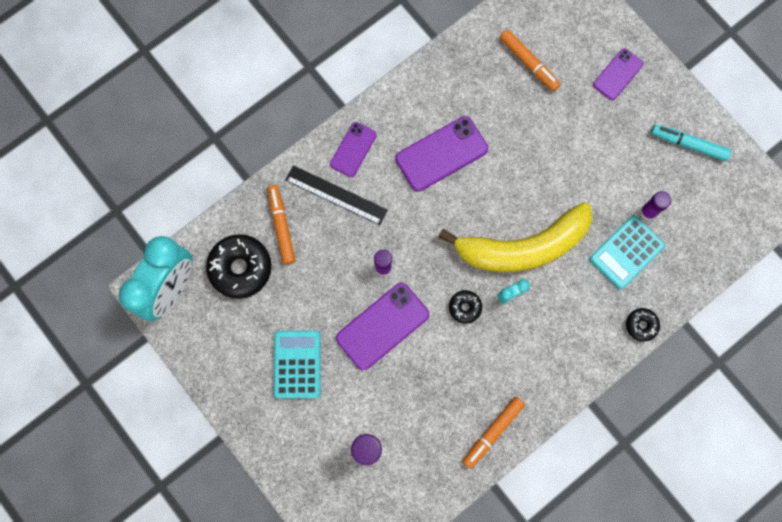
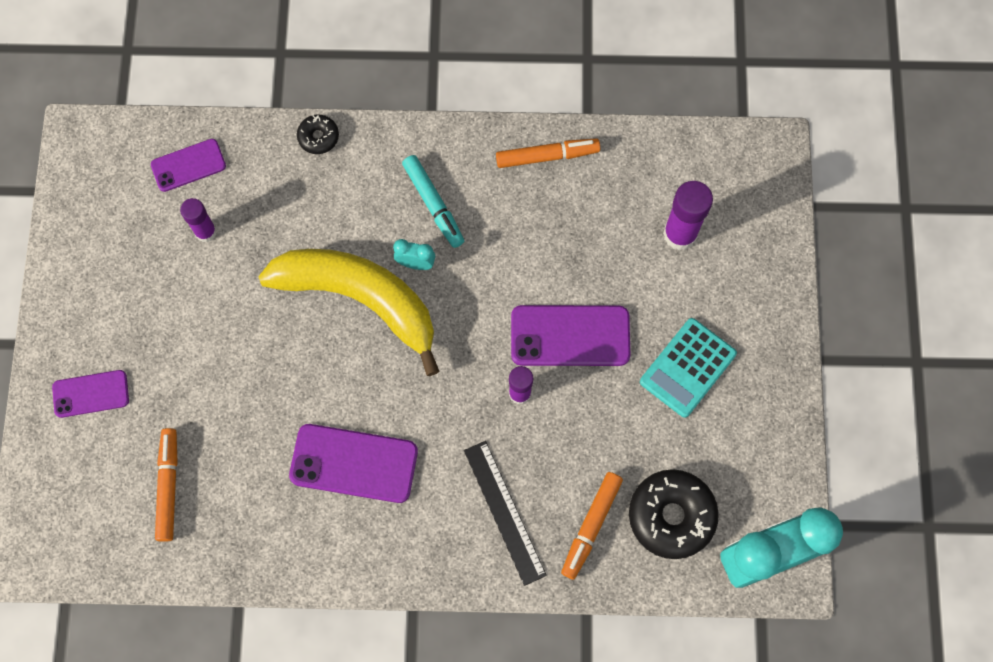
camera: 140 degrees left, 5 degrees down
purple phone [330,122,377,177] -> purple phone moved to [151,139,226,192]
black donut [449,290,482,324] -> none
turquoise calculator [590,215,665,289] -> none
turquoise marker [651,124,731,161] -> turquoise marker moved to [402,155,464,248]

